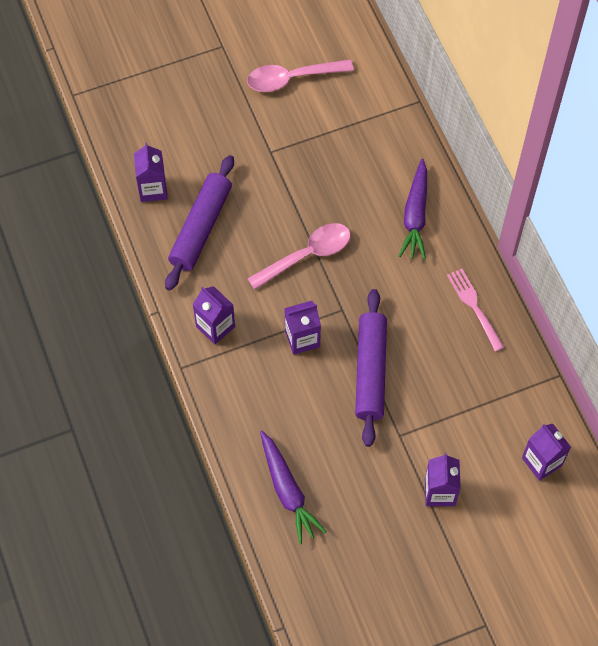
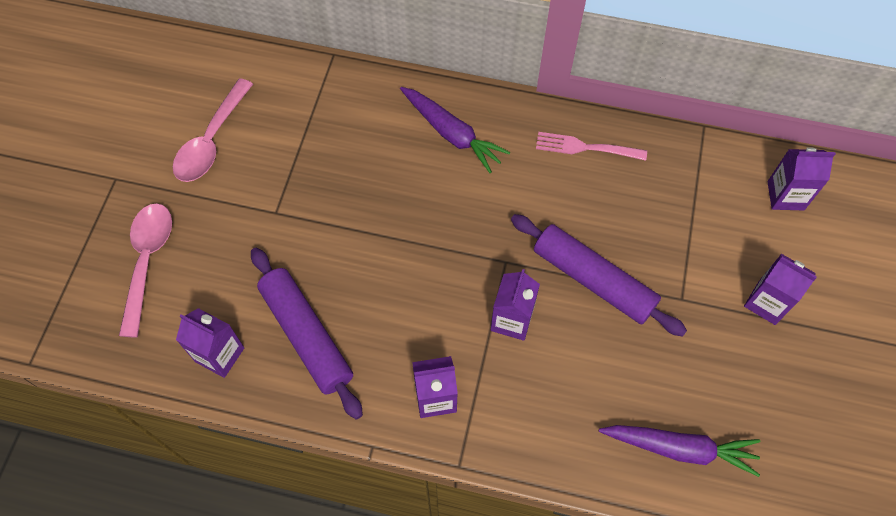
camera: 55 degrees left, 0 degrees up
pink spoon [247,223,351,290] -> pink spoon moved to [119,204,172,337]

